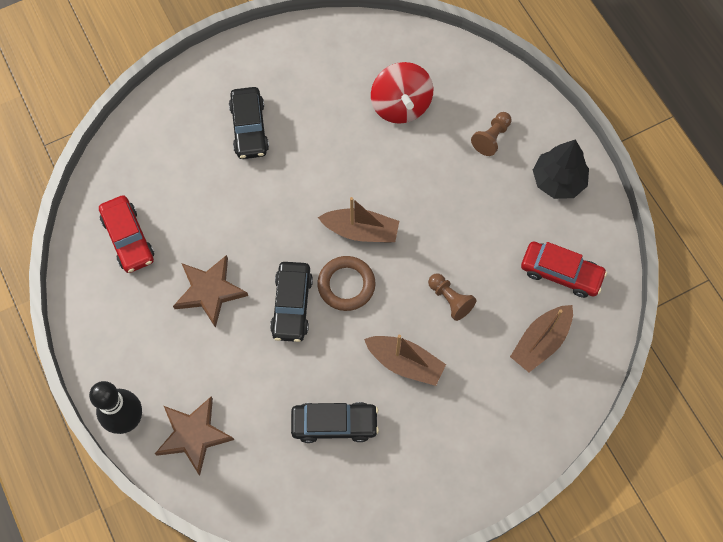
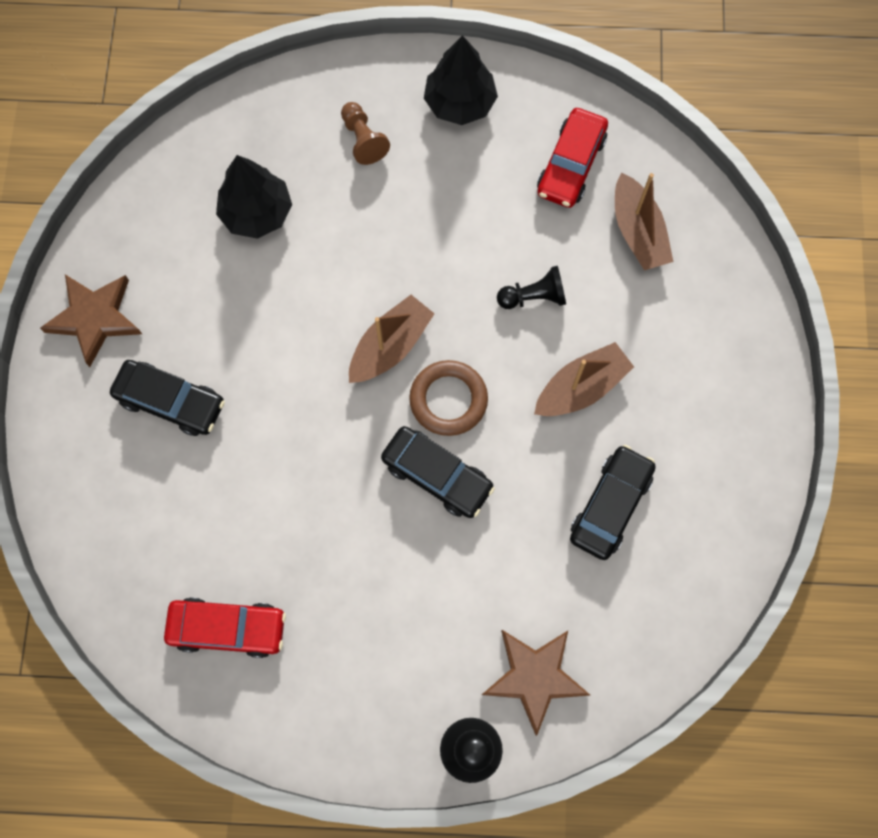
camera: 60 degrees left, 5 degrees up
brown star [173,255,248,328] -> brown star moved to [40,275,142,367]
red spinning top [371,62,433,124] -> black tree [216,155,292,239]
brown pawn [428,273,476,321] -> black pawn [497,266,566,309]
red car [521,242,607,298] -> red car turned 150 degrees clockwise [537,108,608,208]

